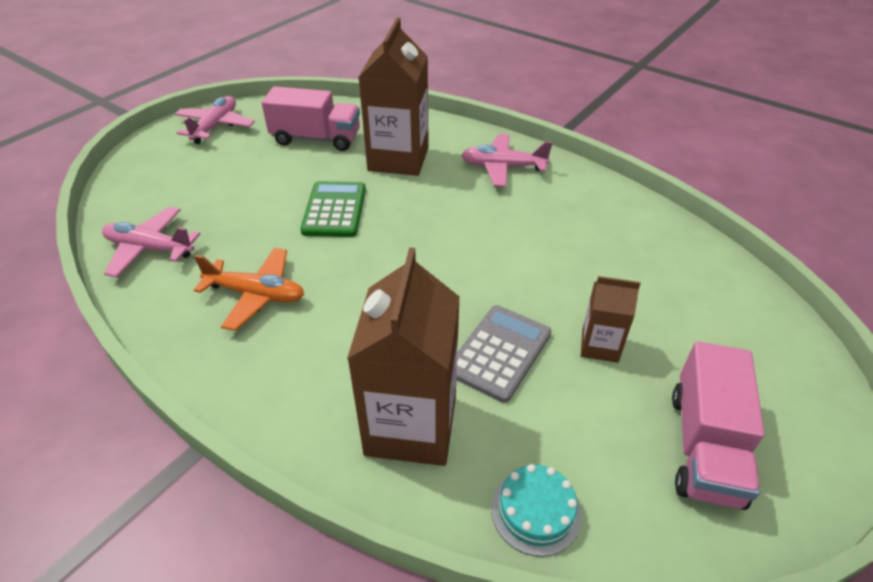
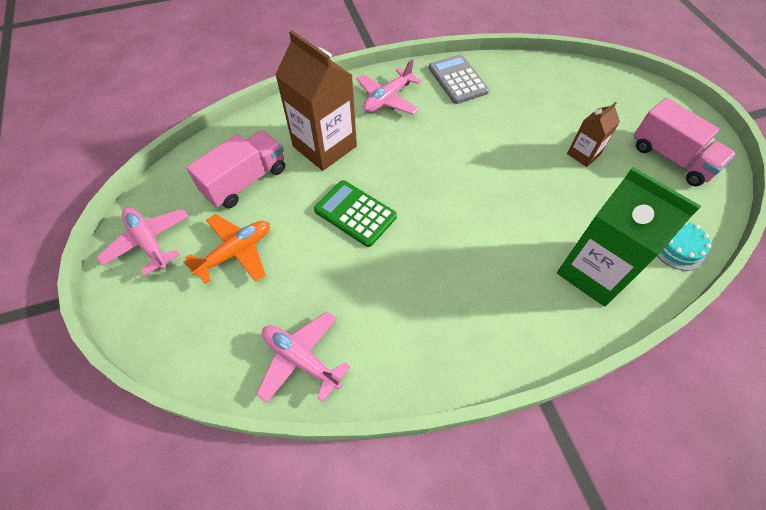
camera: 55 degrees left, 15 degrees up
pink plane [102,207,200,278] -> pink plane turned 75 degrees clockwise [256,311,351,403]
orange plane [194,248,304,331] -> orange plane moved to [183,214,270,284]
brown carton [347,247,460,466] -> green carton [557,167,701,307]
grey calculator [456,305,551,403] -> grey calculator moved to [429,54,489,104]

